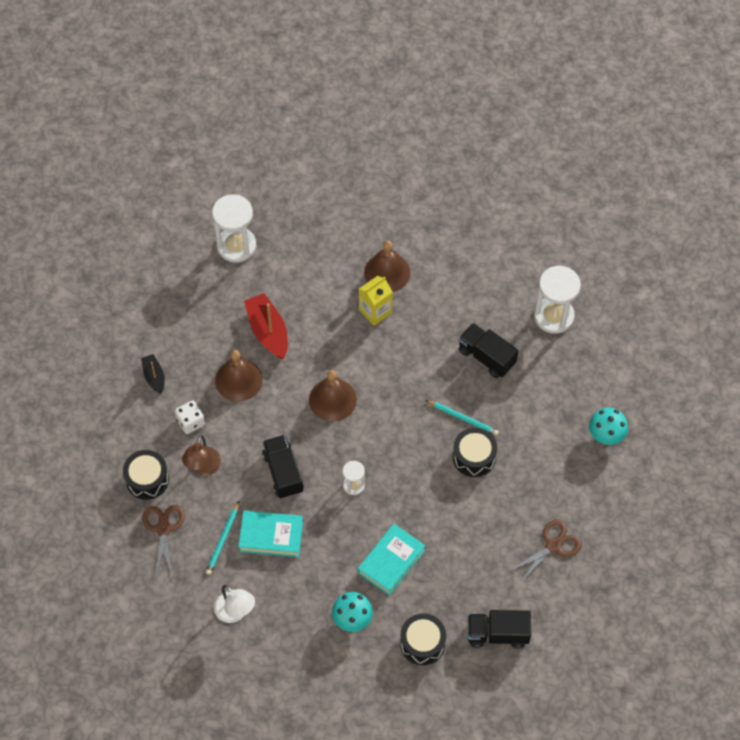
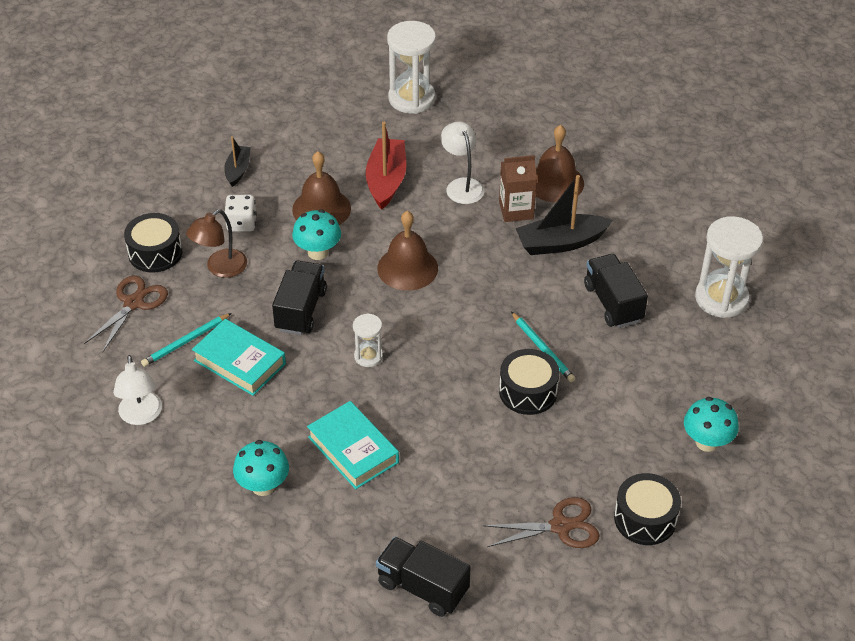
camera: 30 degrees right, 15 degrees down
turquoise book [358,524,426,596] -> turquoise book turned 75 degrees clockwise [307,401,399,489]
yellow carton [359,276,392,326] -> brown carton [499,155,537,222]
black drum [400,614,446,665] -> black drum moved to [614,473,681,545]
none -> turquoise mushroom [292,210,341,260]
none -> white lamp [441,121,484,204]
none -> black boat [516,175,613,255]

